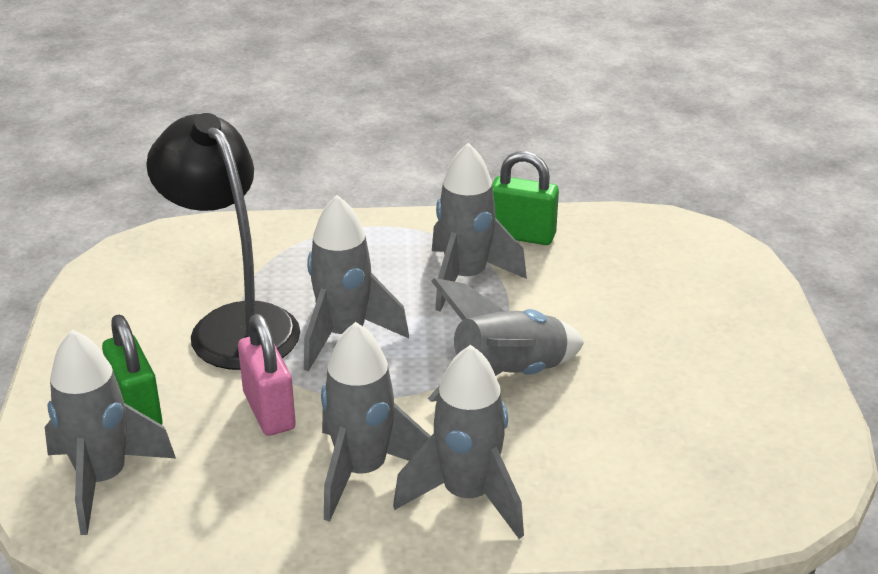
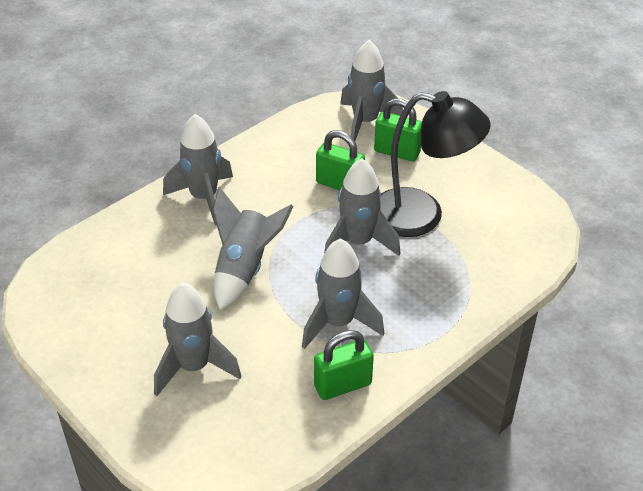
camera: 140 degrees right, 10 degrees up
pink padlock [238,314,296,436] -> green padlock [316,130,365,190]
grey rocket [321,322,431,522] -> grey rocket moved to [154,283,241,396]

